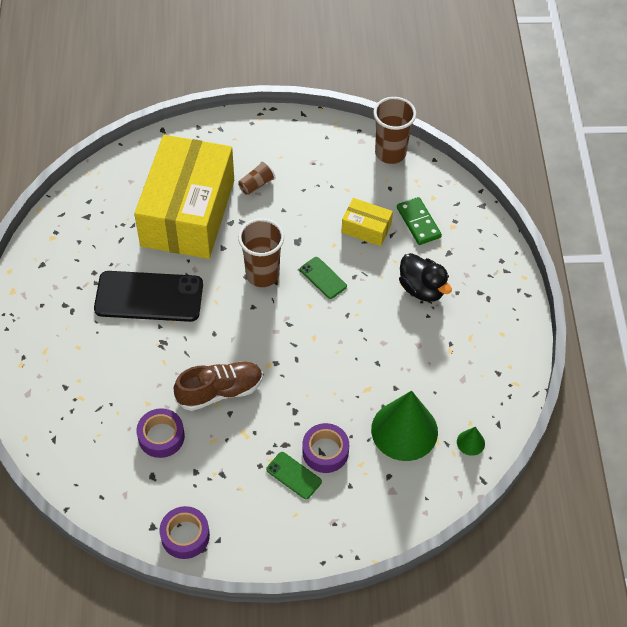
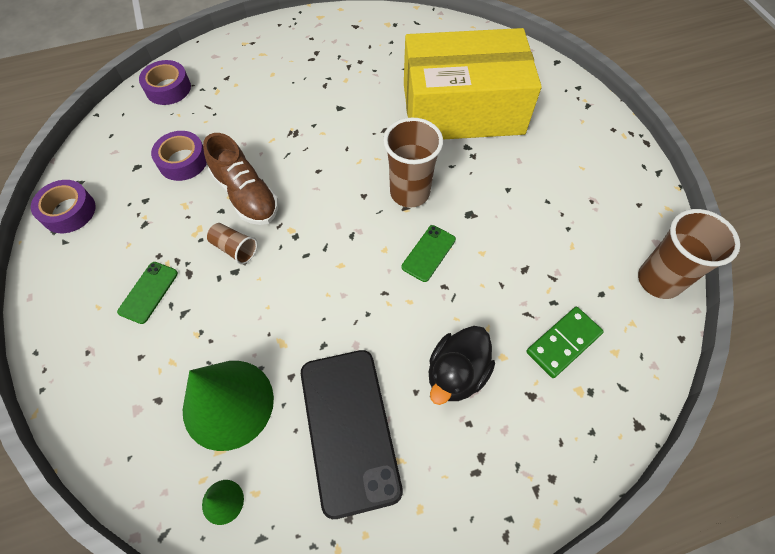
camera: 75 degrees right, 5 degrees up
black phone [94,271,203,322] -> black phone moved to [301,350,403,519]
brown cup [238,161,275,195] -> brown cup moved to [207,223,257,264]
purple tape [302,423,349,473] -> purple tape moved to [139,60,191,105]
yellow box [341,198,393,246] -> none

